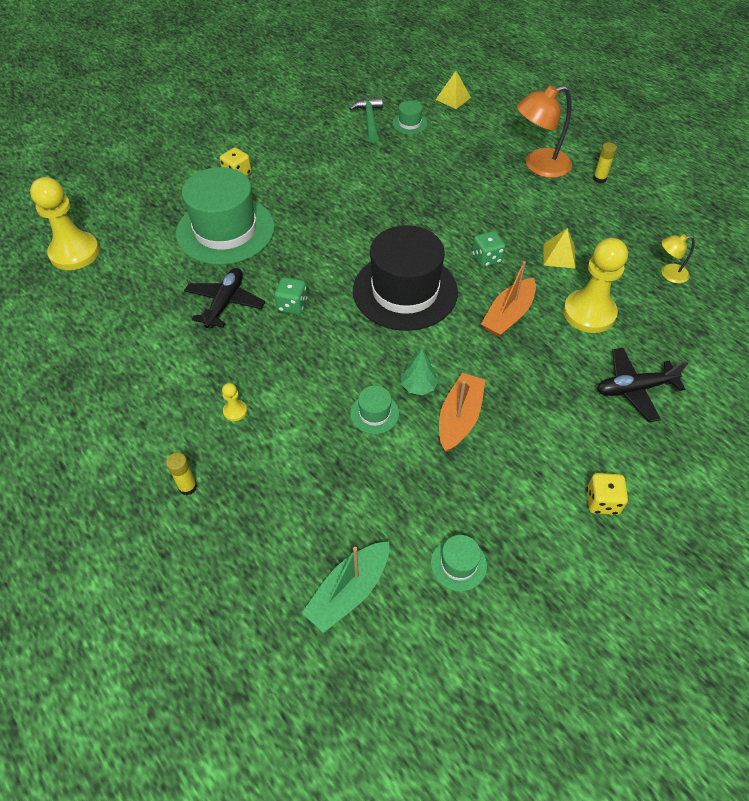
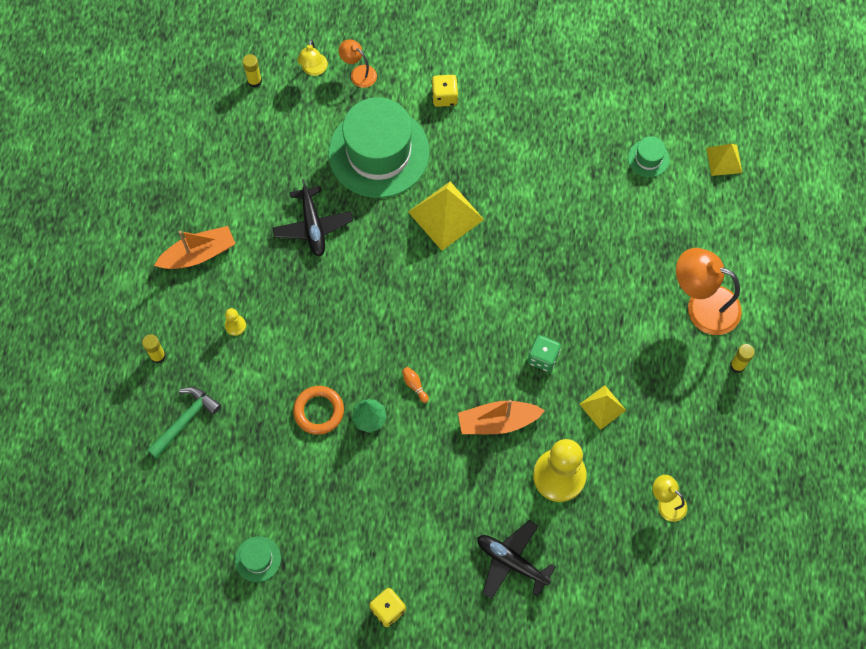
camera: 45 degrees right, 15 degrees up
yellow pawn [30,177,100,270] -> yellow glue stick [242,54,262,88]
black plane [184,268,265,328] -> black plane turned 105 degrees clockwise [272,179,353,256]
green dice [274,277,307,314] -> none
green boat [302,541,389,633] -> none
green hammer [349,97,383,143] -> green hammer moved to [147,387,221,459]
green hat [350,386,399,434] -> orange ring [293,386,344,435]
black hat [353,225,458,331] -> none
orange boat [439,373,485,452] -> orange boat moved to [154,226,236,269]
none -> yellow lamp [297,39,328,76]
none -> orange lamp [338,39,377,88]
none -> orange bowling pin [402,367,429,403]
none -> yellow pyramid [408,182,484,250]

